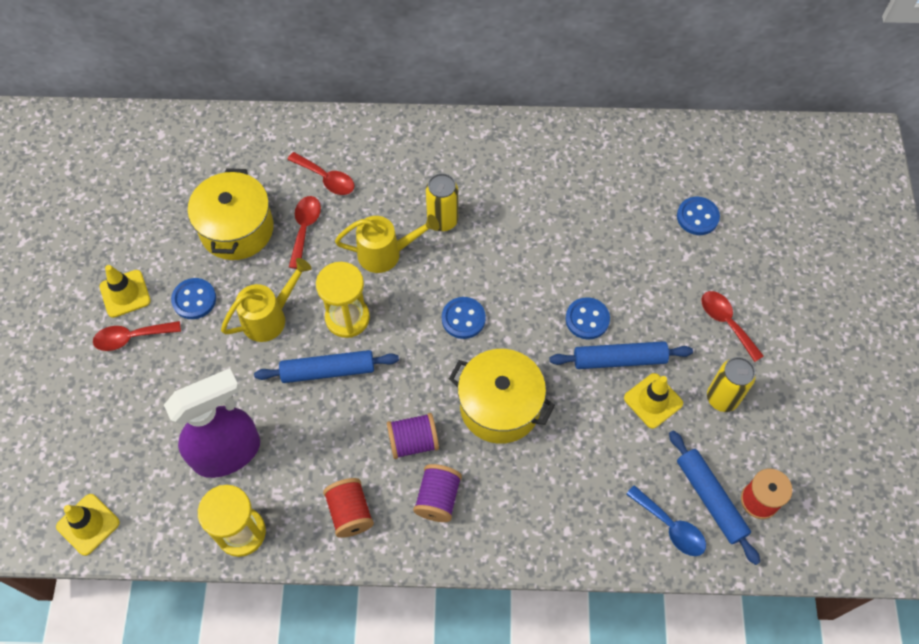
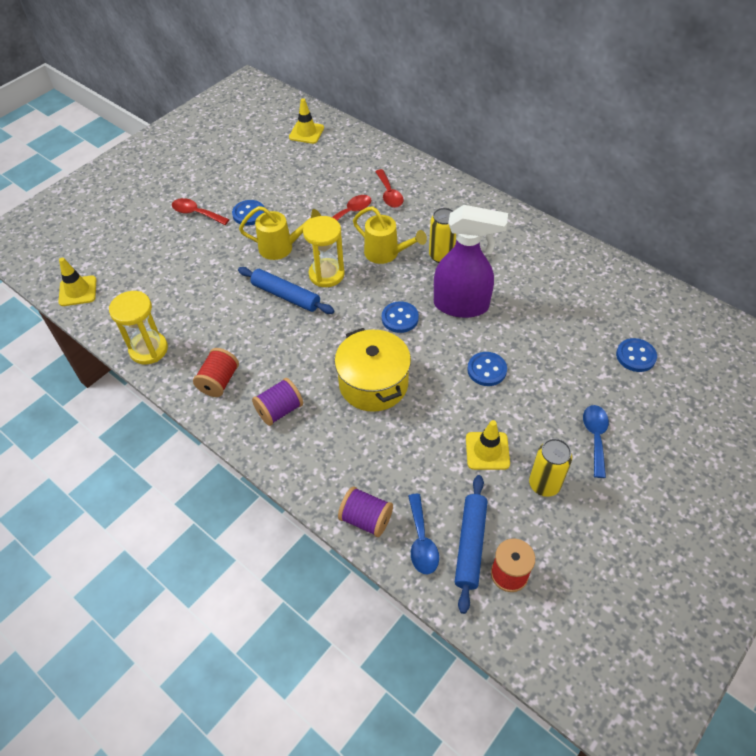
camera: 40 degrees right, 10 degrees down
yellow traffic cone [100,265,151,318] -> yellow traffic cone moved to [289,98,324,144]
purple spray bottle [164,368,260,478] -> purple spray bottle moved to [434,205,508,318]
yellow pot [188,168,274,260] -> none
purple spool [387,413,439,459] -> purple spool moved to [338,487,393,537]
blue rolling pin [550,341,693,369] -> none
red spoon [701,291,764,362] -> blue spoon [583,405,609,478]

